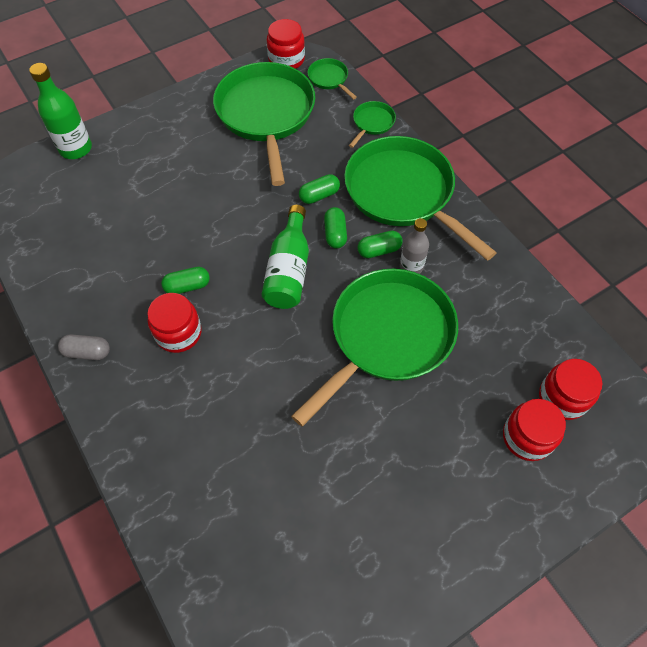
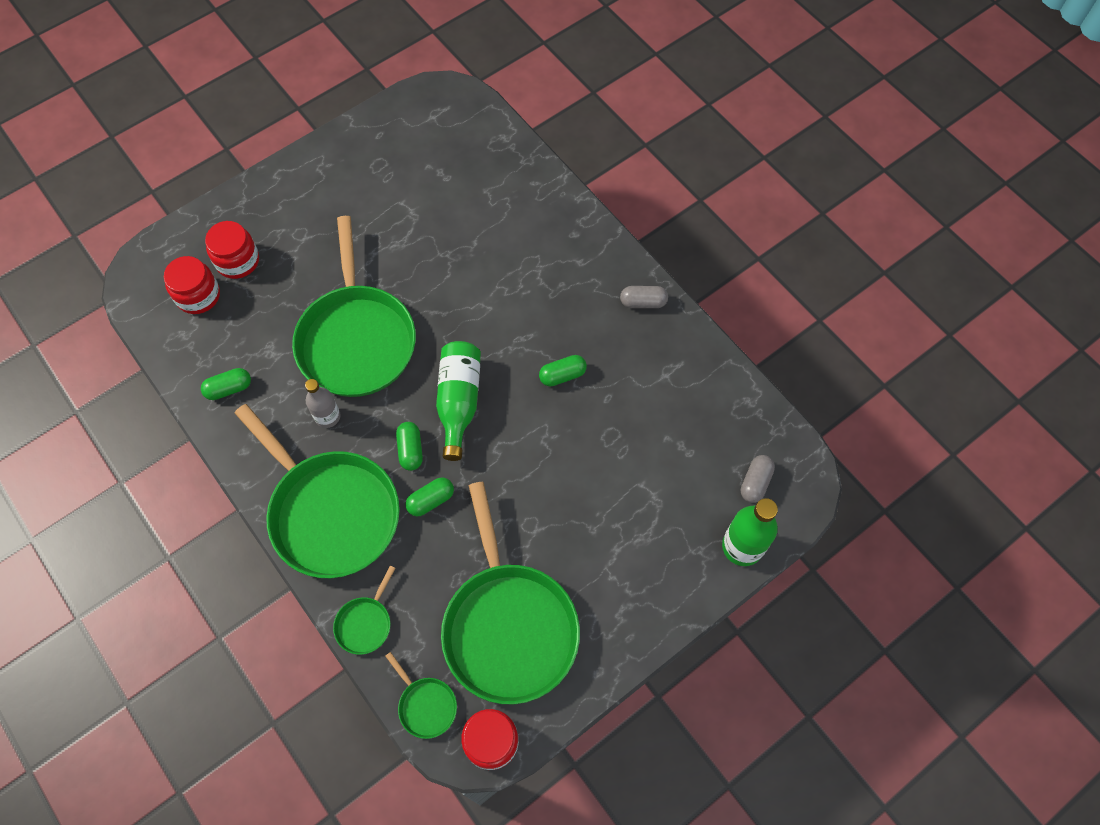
camera: 175 degrees right, 5 degrees up
red jar [147,293,202,353] -> none
green pan [291,269,458,426] -> green pan turned 45 degrees counterclockwise [292,216,416,397]
green capsule [357,230,403,258] -> green capsule moved to [201,368,251,400]
none -> grey capsule [741,455,775,503]

